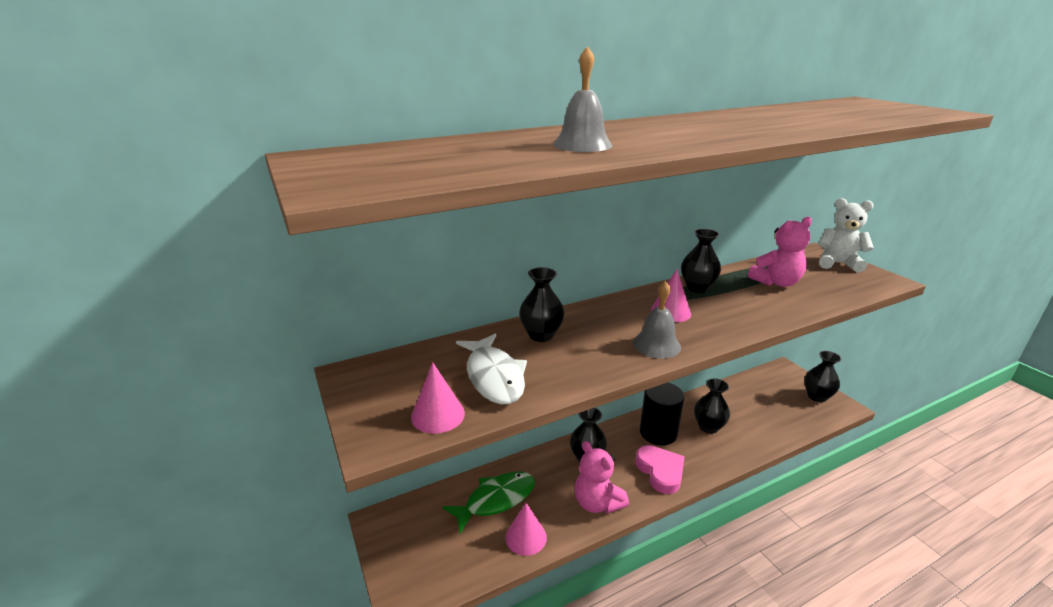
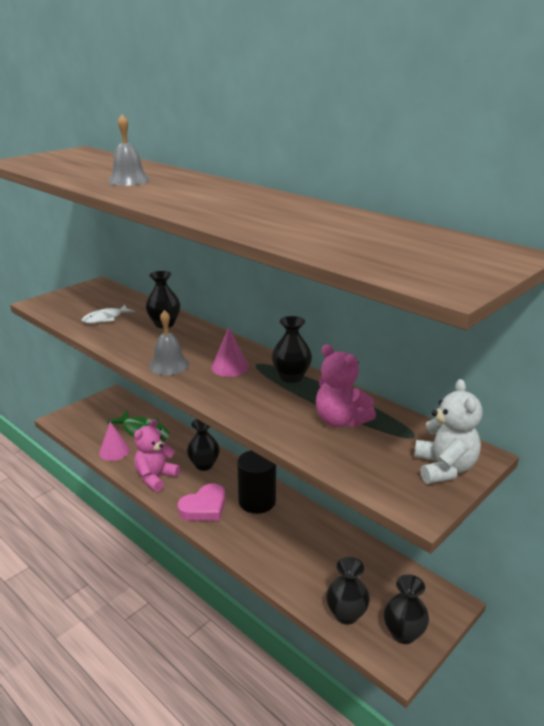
camera: 70 degrees right, 0 degrees up
pink cone [411,362,465,434] -> none
white fish [456,334,527,404] -> white fish [82,305,135,324], size x0.66
black vase [694,379,730,434] -> black vase moved to [326,557,370,625]

